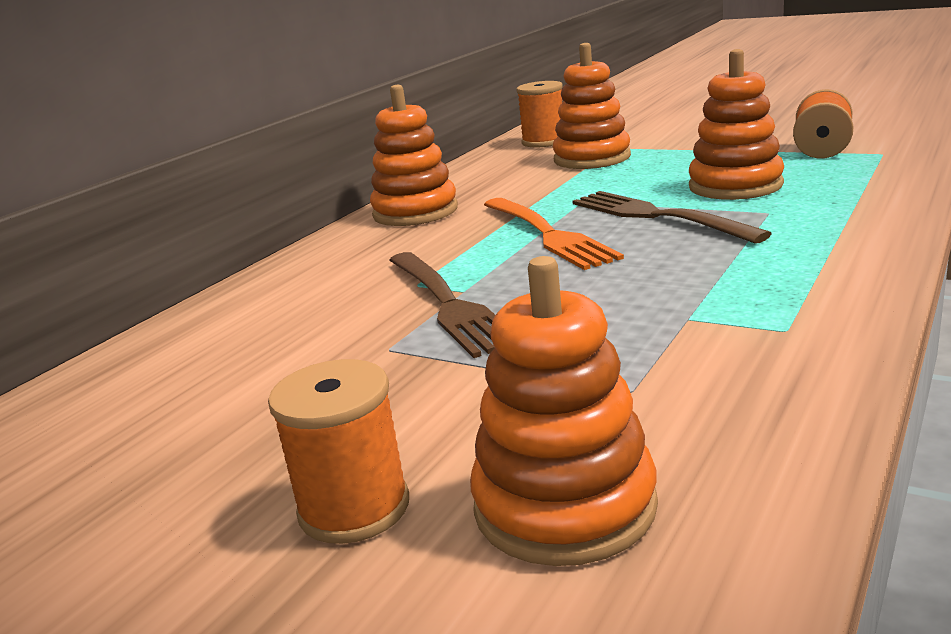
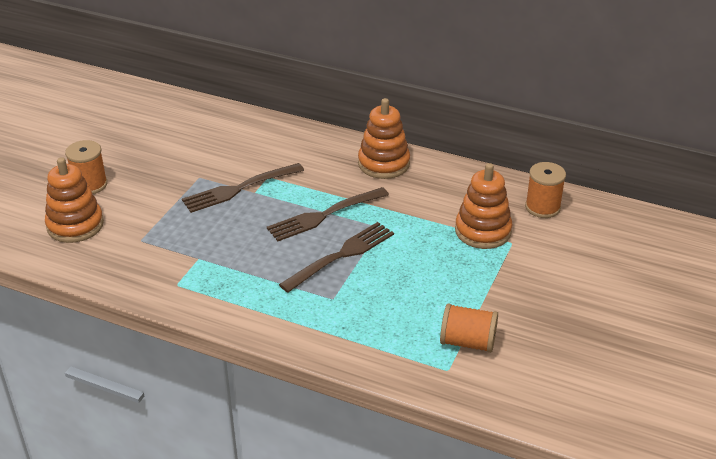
camera: 80 degrees right, 15 degrees up
orange fork [484,198,624,270] -> brown fork [267,187,389,241]
orange stacking toy [689,49,784,200] -> none

